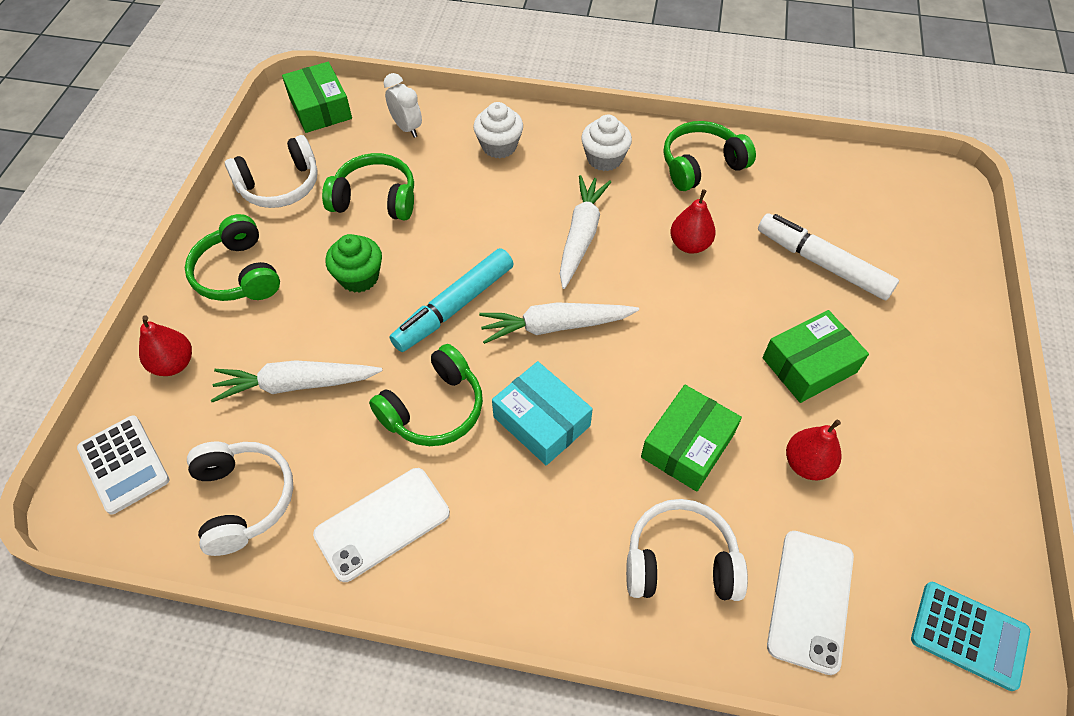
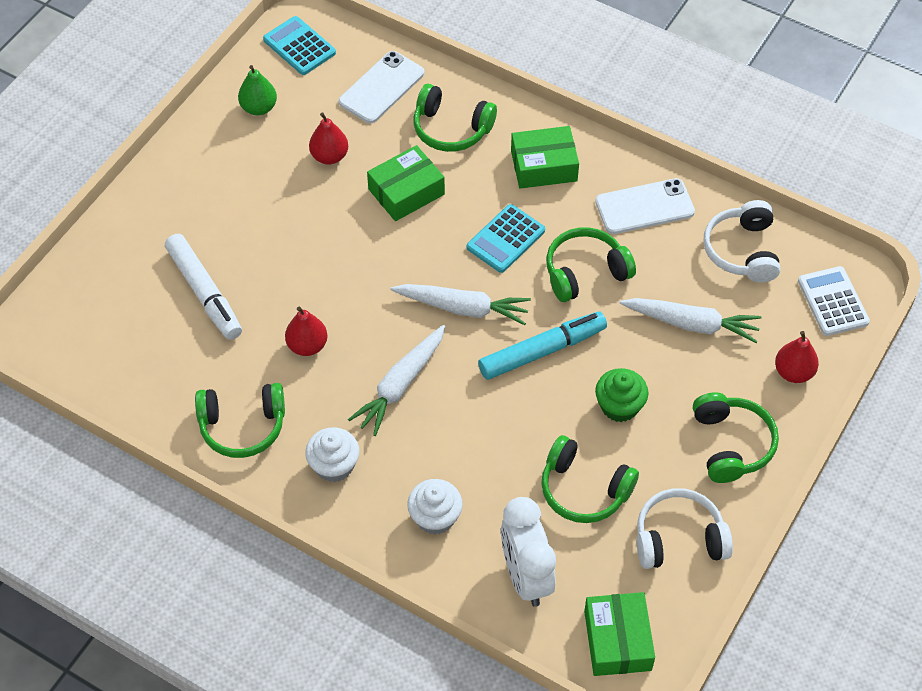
camera: 160 degrees left, 0 degrees up
white clock [384,73,422,138] -> white clock [501,497,556,607], size x1.64
turquoise box [492,361,593,466] -> turquoise calculator [467,204,545,273]
white headphones [626,499,748,601] -> green headphones [414,84,497,152]
green box [763,310,869,403] -> green box moved to [511,126,579,189]
none -> green pear [238,65,277,115]

